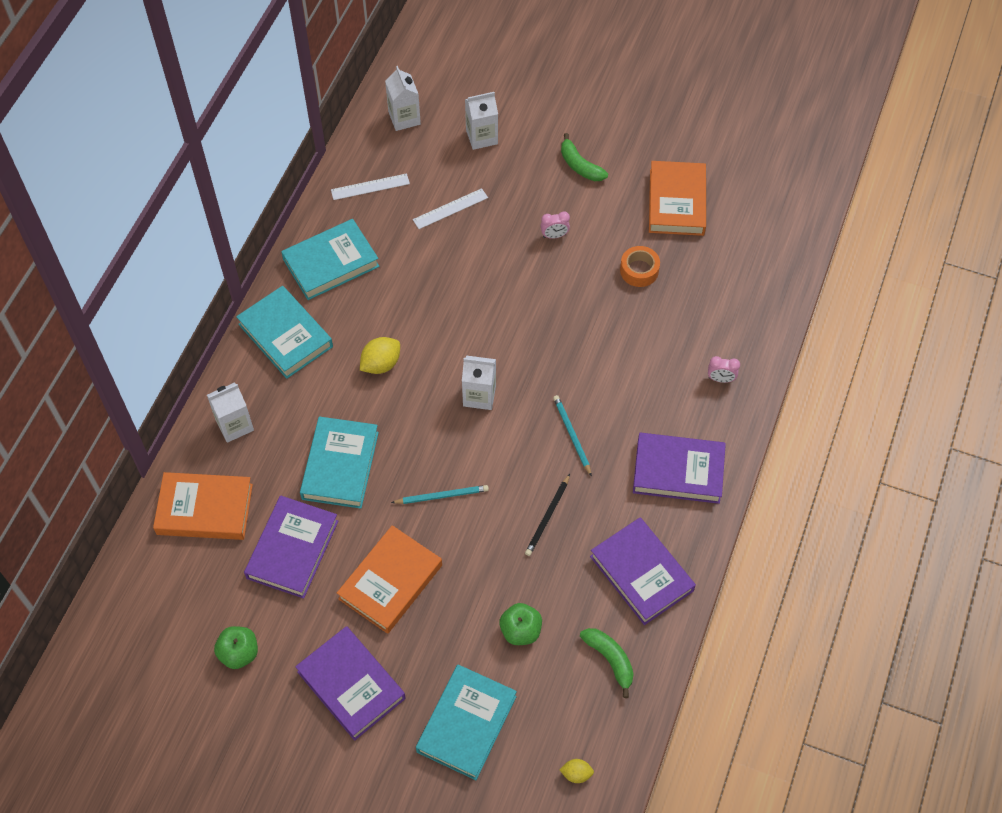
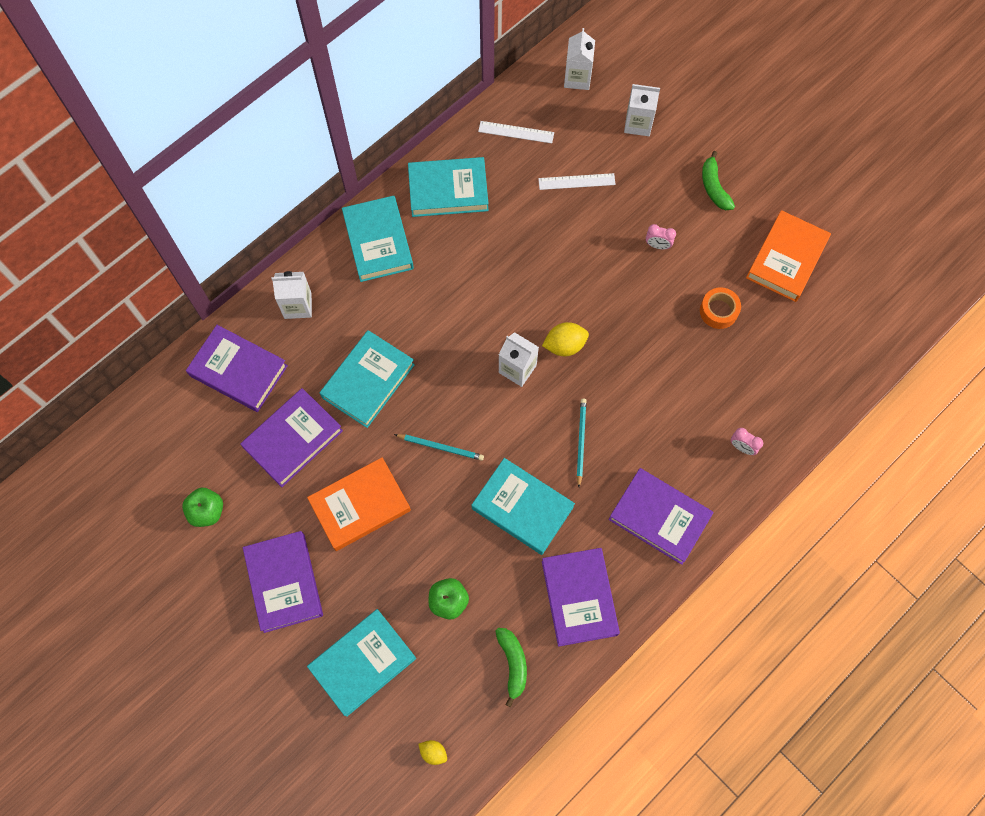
camera: 25 degrees right, 10 degrees up
orange book [153,472,253,540] -> purple book [186,325,288,412]
yellow lemon [360,337,400,374] -> yellow lemon moved to [542,322,589,356]
black pencil [525,474,570,556] -> turquoise book [471,458,575,555]

